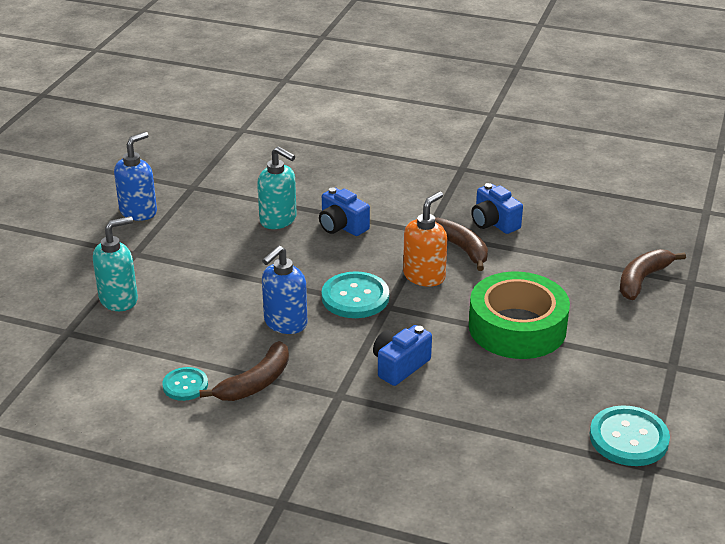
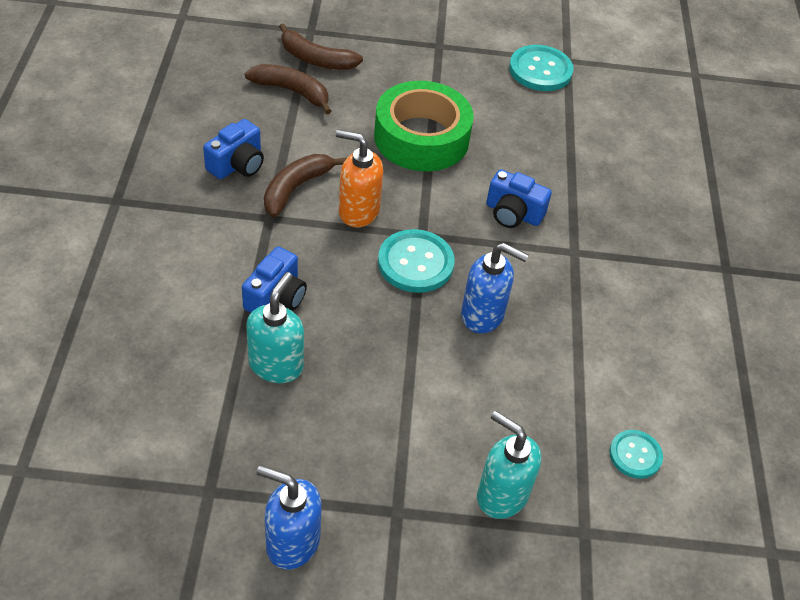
camera: 110 degrees left, 15 degrees up
turquoise button [162,367,208,401] -> turquoise button moved to [609,430,663,479]
brown banana [199,341,289,401] -> brown banana moved to [245,64,331,114]

